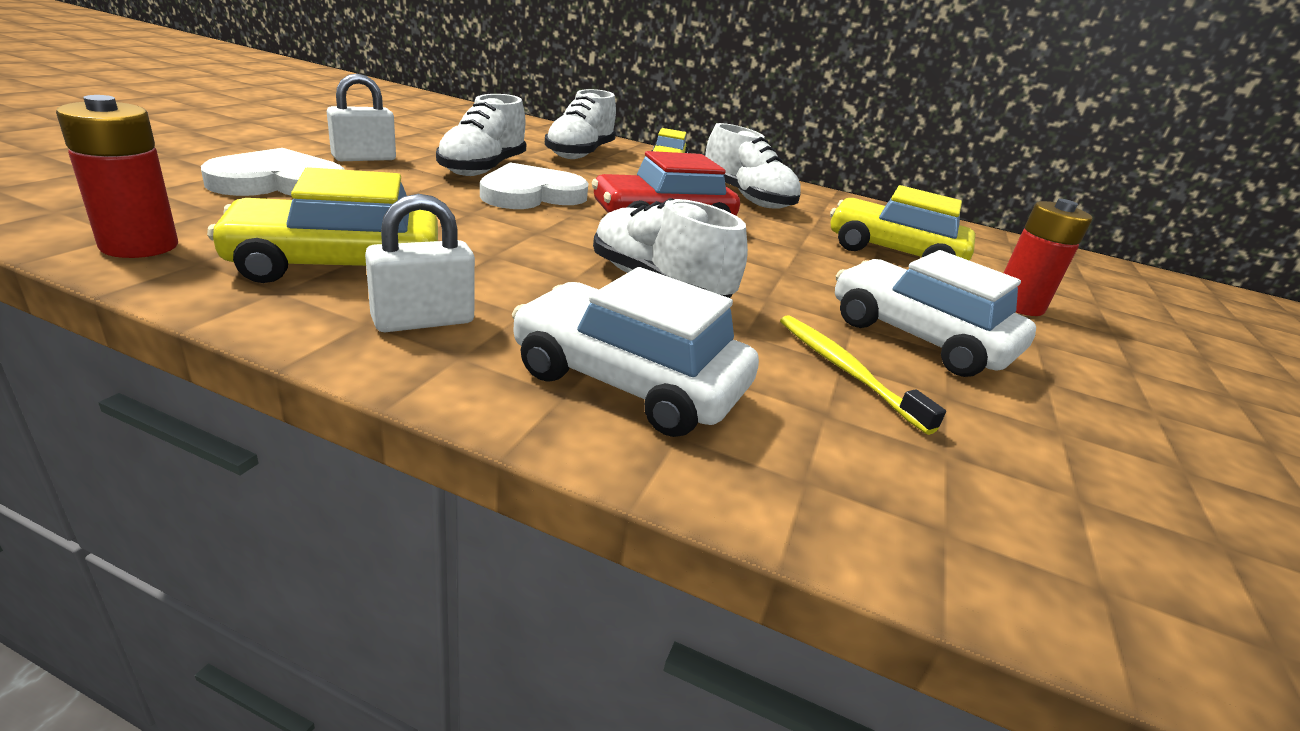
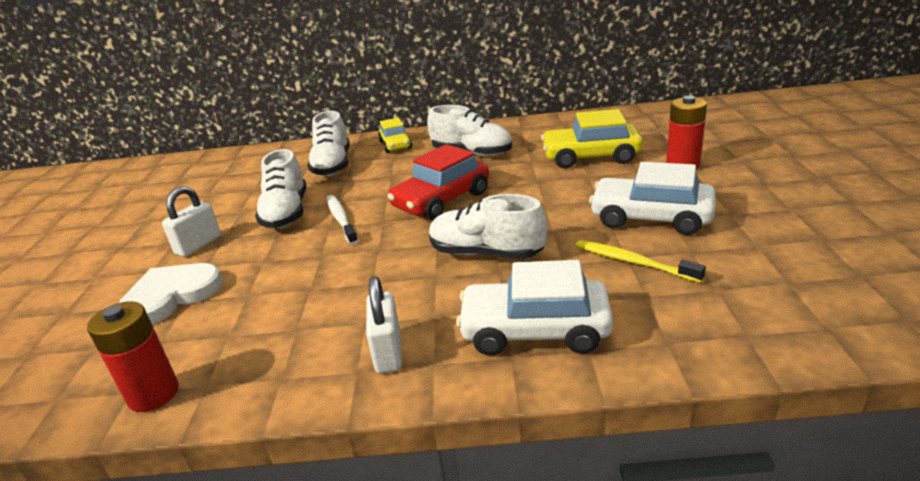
camera: 15 degrees left, 0 degrees up
yellow car [207,167,438,283] -> none
white padlock [365,194,475,332] -> white padlock turned 45 degrees counterclockwise [366,276,402,374]
white heart [480,162,588,209] -> white toothbrush [326,195,358,245]

